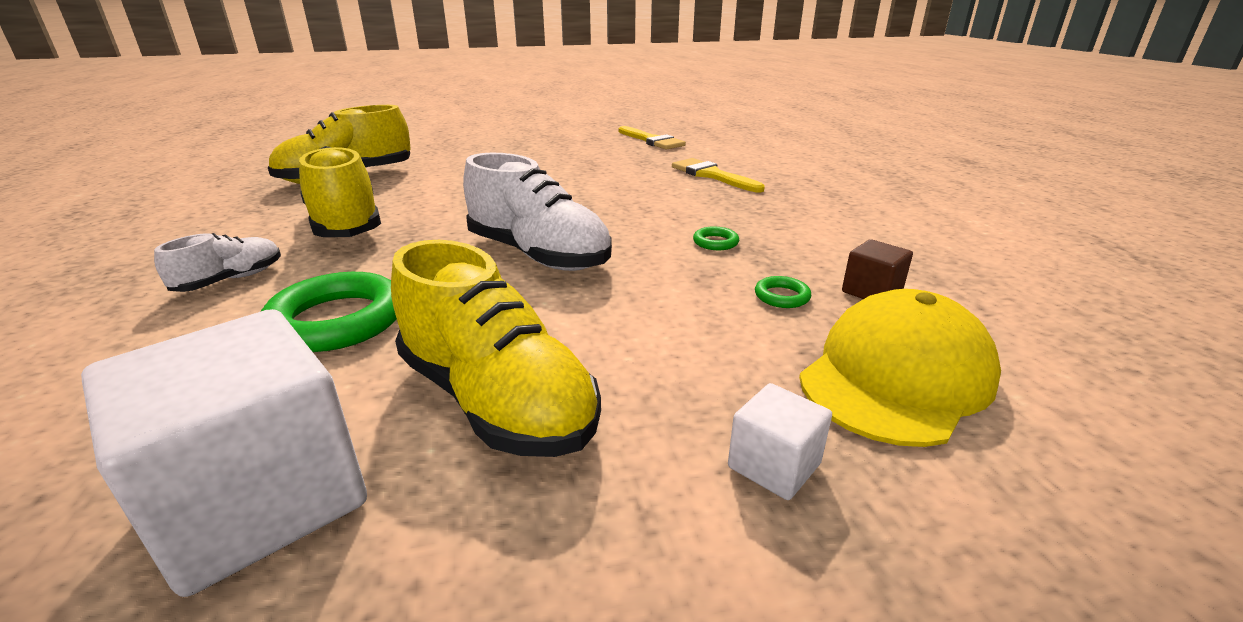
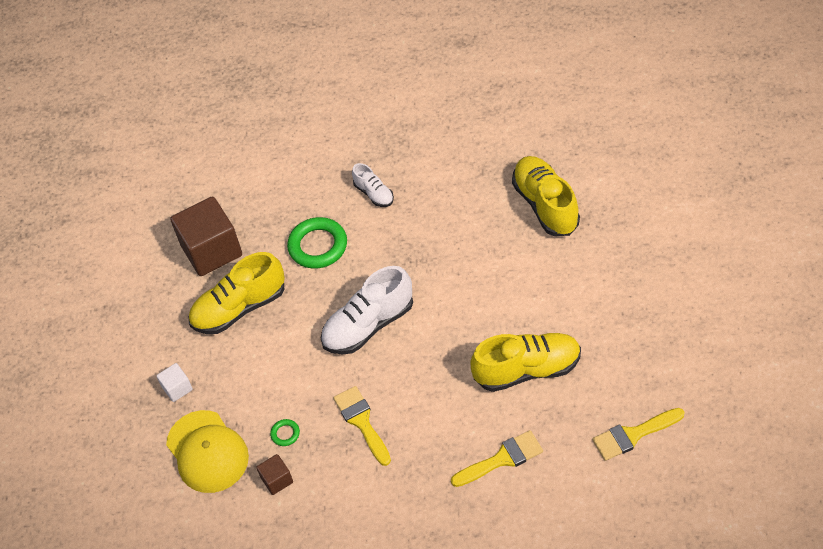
camera: 110 degrees right, 25 degrees up
white cube [81,309,367,597] -> brown cube [170,197,242,276]
yellow shoe [299,146,381,237] -> yellow shoe moved to [470,333,581,392]
green ring [693,227,739,250] -> yellow brush [333,386,391,466]

